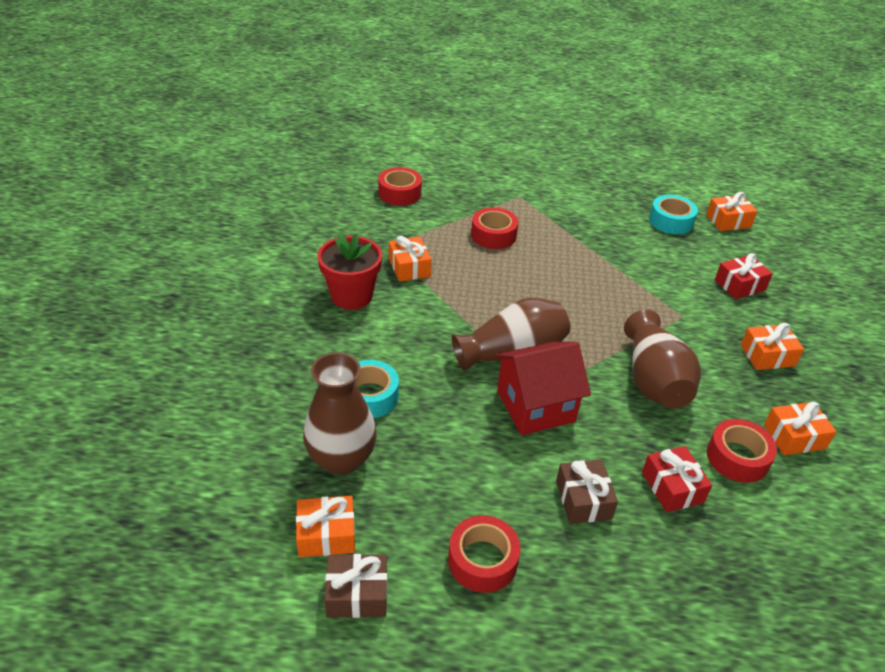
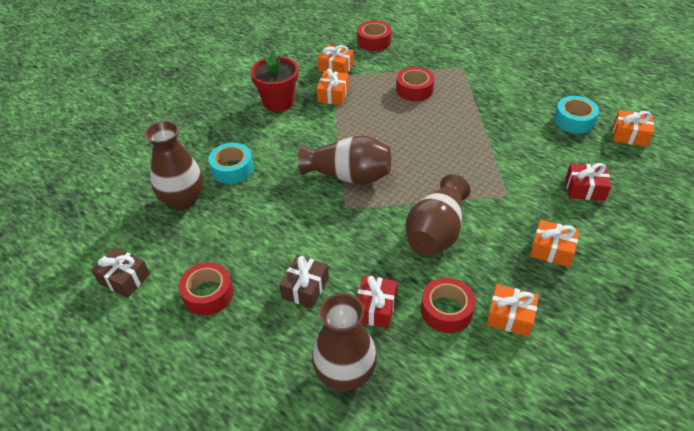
camera: 35 degrees right, 5 degrees up
orange gift [296,496,355,557] -> orange gift moved to [317,45,354,73]
red house [495,341,591,435] -> none
none -> brown vase [312,293,377,391]

